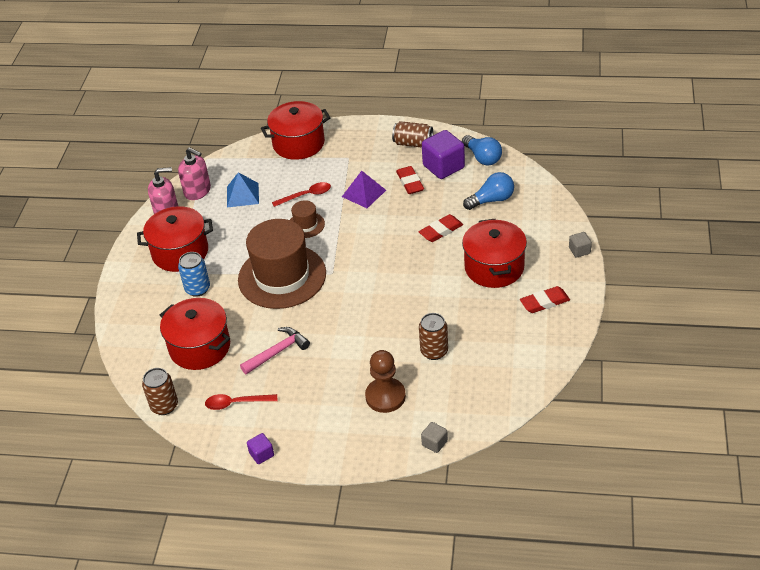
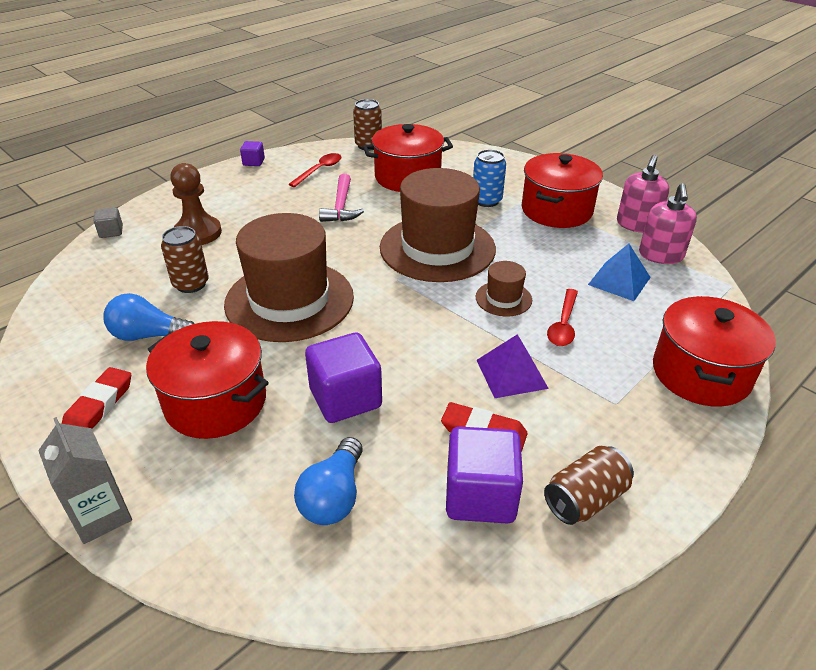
camera: 125 degrees right, 5 degrees down
pink soap dispenser [178,147,211,200] -> pink soap dispenser turned 60 degrees counterclockwise [639,183,697,264]
red eraser [419,214,463,242] -> purple cube [305,332,382,423]
blue light bulb [462,135,502,165] -> blue light bulb moved to [103,293,194,341]
grey cube [569,232,592,258] -> grey carton [38,417,132,544]
none -> brown hat [224,213,354,342]

